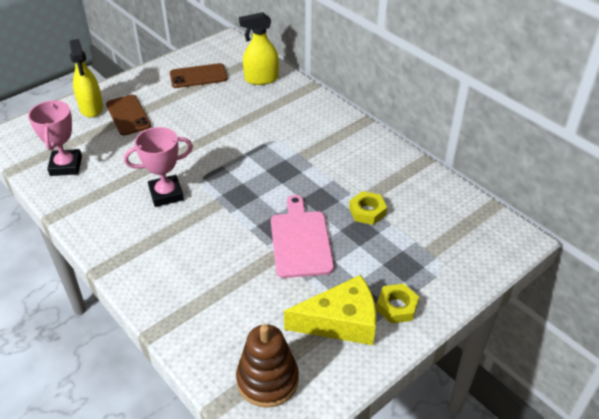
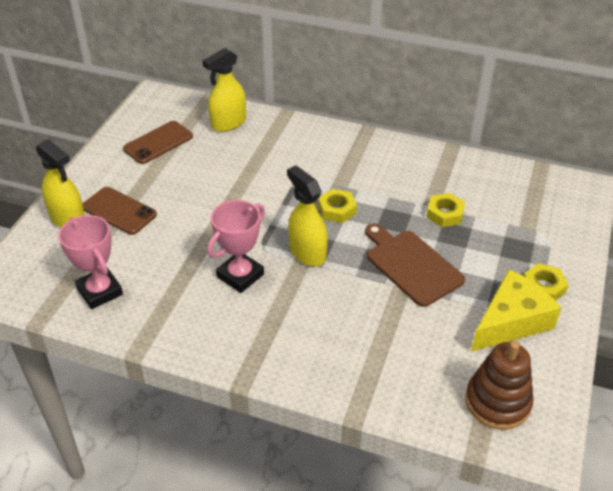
camera: 30 degrees left, 0 degrees up
pink cutting board [271,195,334,278] -> brown cutting board [365,224,465,307]
none -> yellow spray bottle [287,165,328,266]
none -> yellow nut [318,189,357,223]

